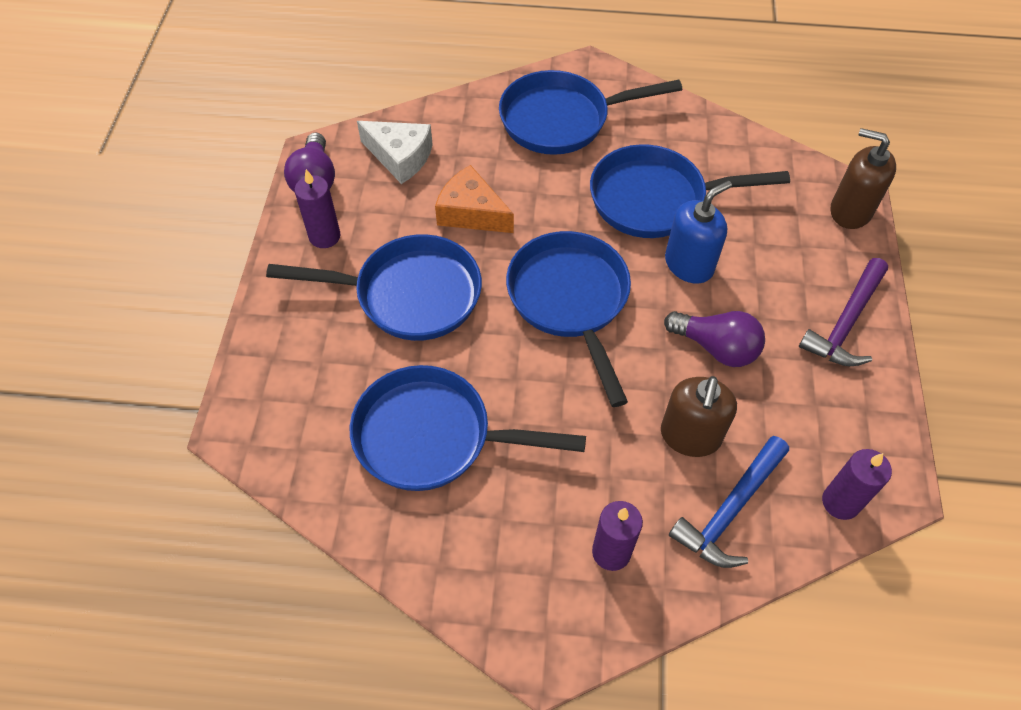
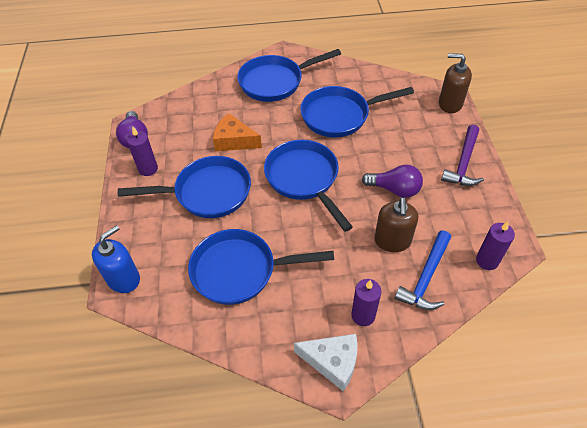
camera: 10 degrees left, 5 degrees down
white cheese [357,121,433,184] -> white cheese moved to [294,334,358,391]
blue soap dispenser [665,181,732,284] -> blue soap dispenser moved to [92,225,140,293]

